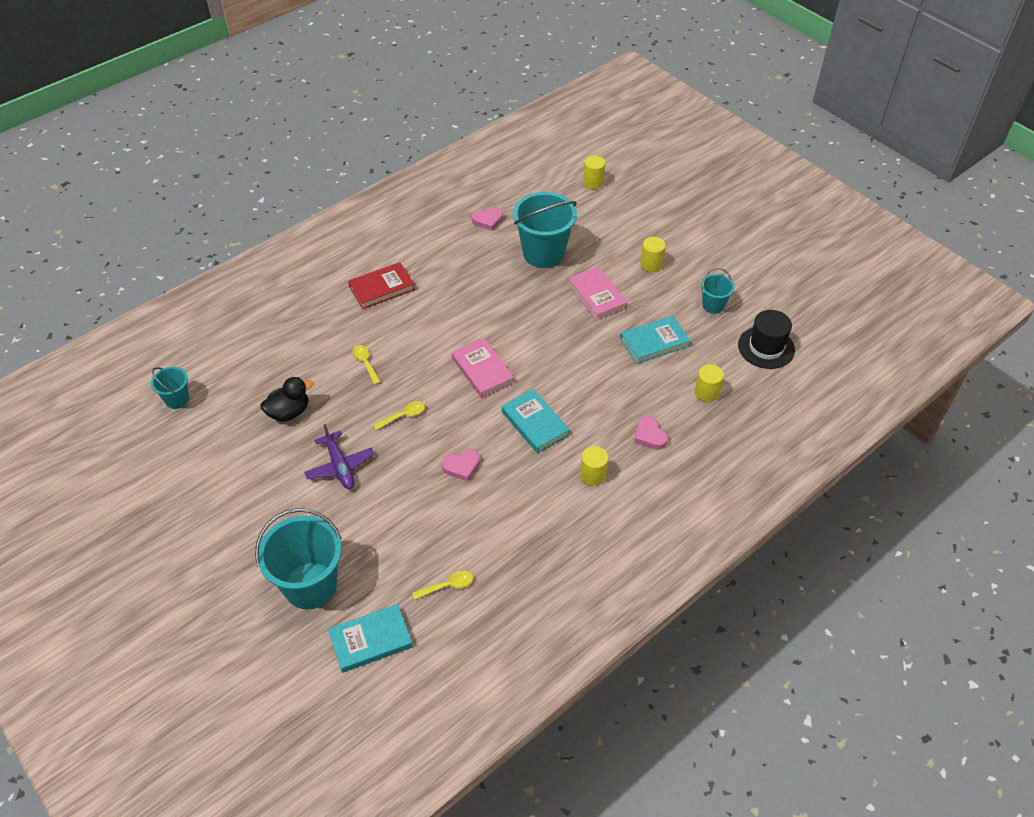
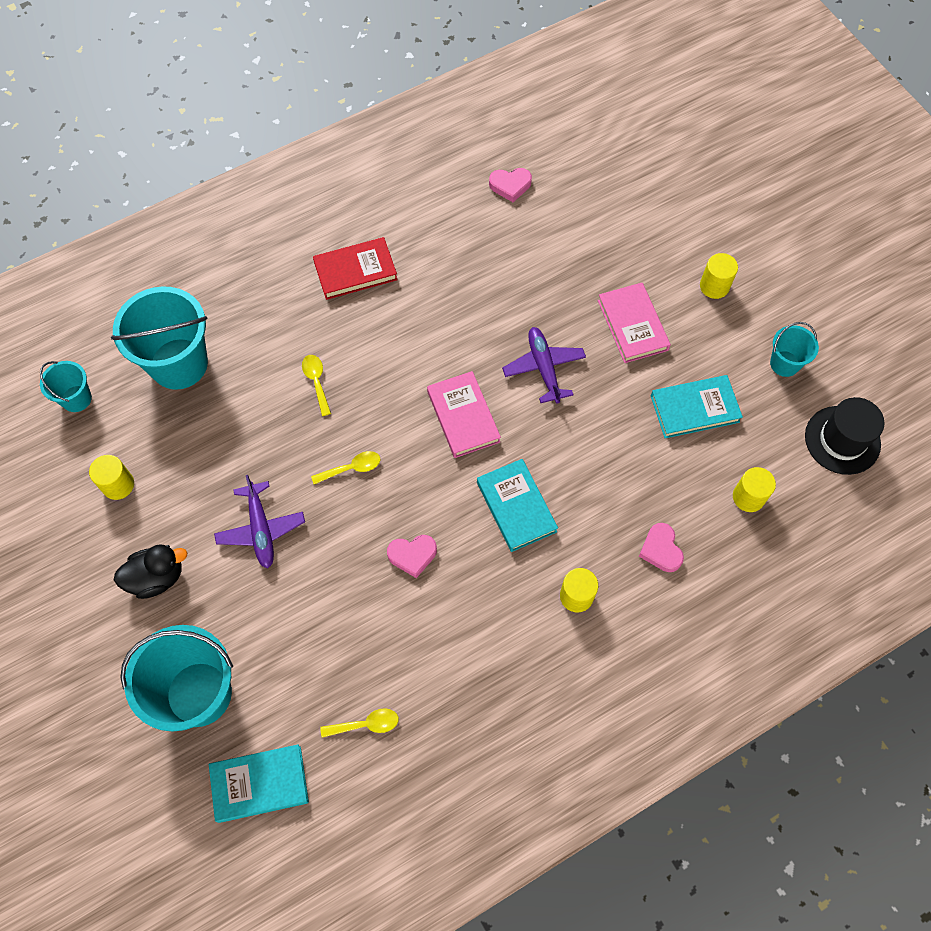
camera: 10 degrees right, 15 degrees up
black duck [261,377,313,422] -> black duck moved to [114,544,187,599]
turquoise bucket [513,192,577,268] -> turquoise bucket moved to [111,286,208,390]
yellow cylinder [583,155,605,189] -> yellow cylinder moved to [89,455,134,500]
none -> purple plane [502,327,586,403]

